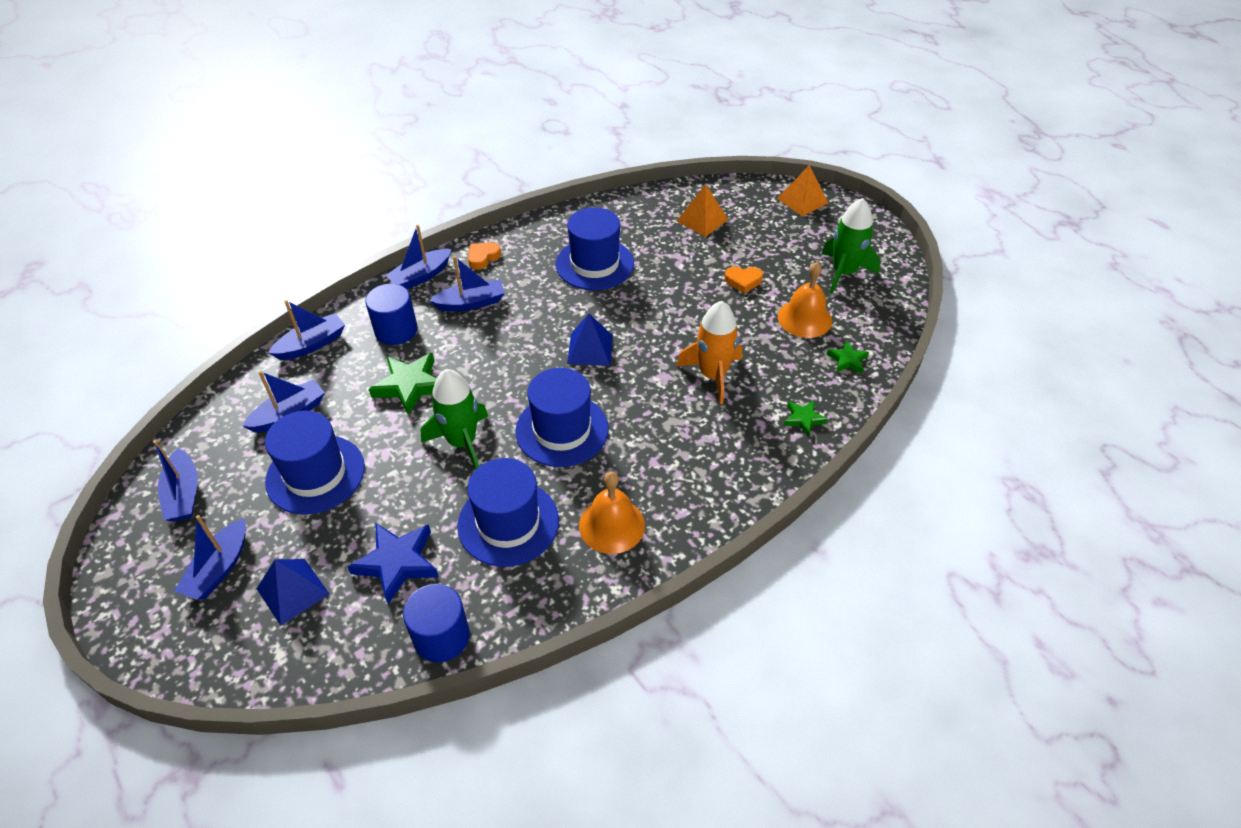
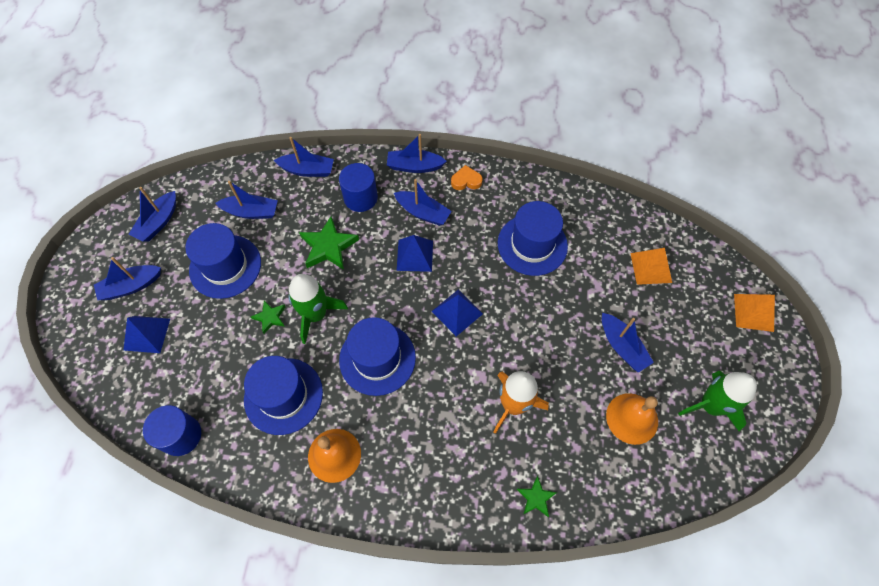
camera: 45 degrees right, 15 degrees up
blue star [347,523,439,604] -> none
orange heart [724,266,763,293] -> blue boat [602,313,654,373]
green star [826,341,869,374] -> green star moved to [251,300,286,334]
none -> blue pyramid [397,235,433,272]

